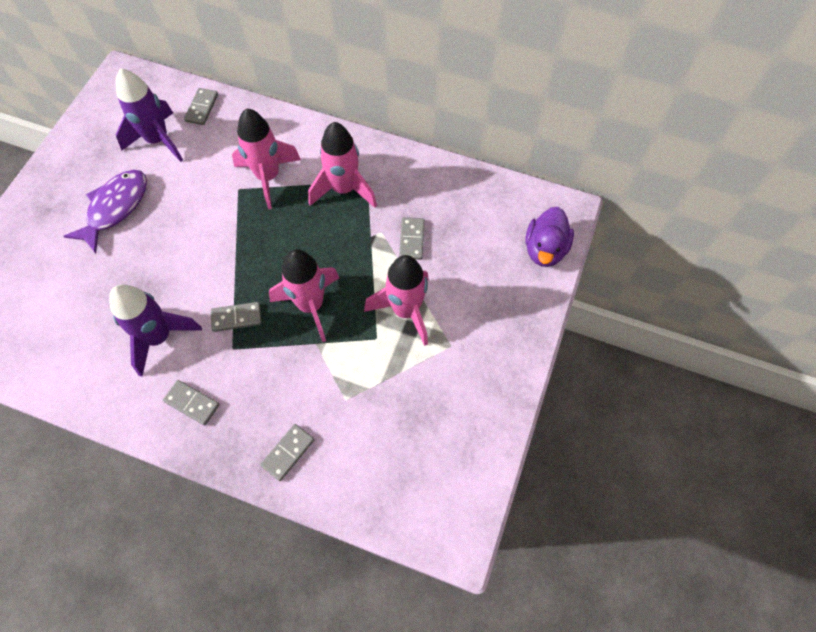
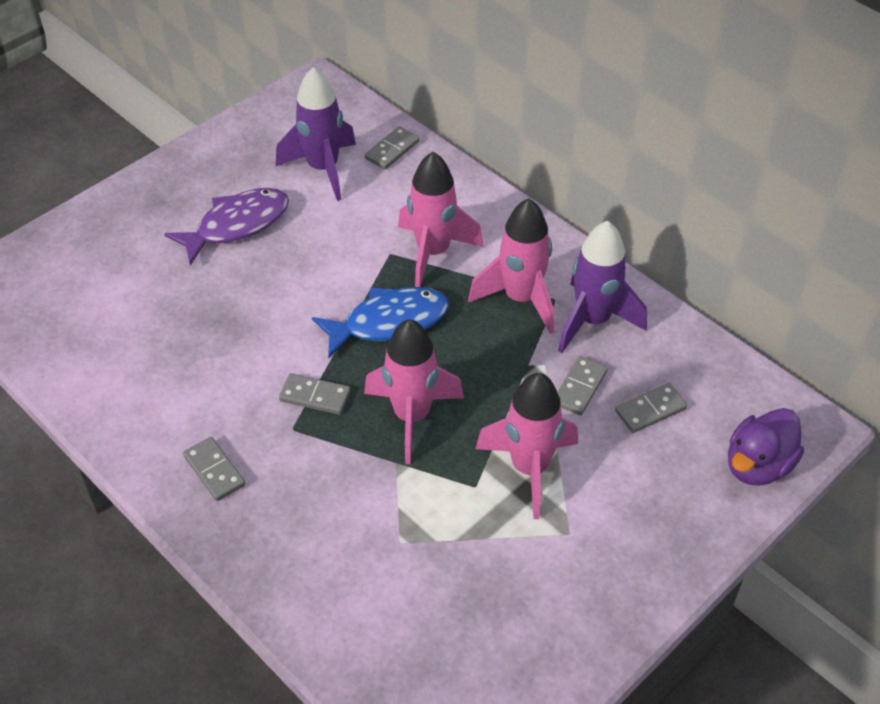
camera: 25 degrees right, 15 degrees down
purple rocket [109,284,202,377] -> purple rocket moved to [558,221,647,353]
grey domino [260,424,314,481] -> grey domino moved to [615,383,687,433]
none -> blue fish [312,287,449,358]

